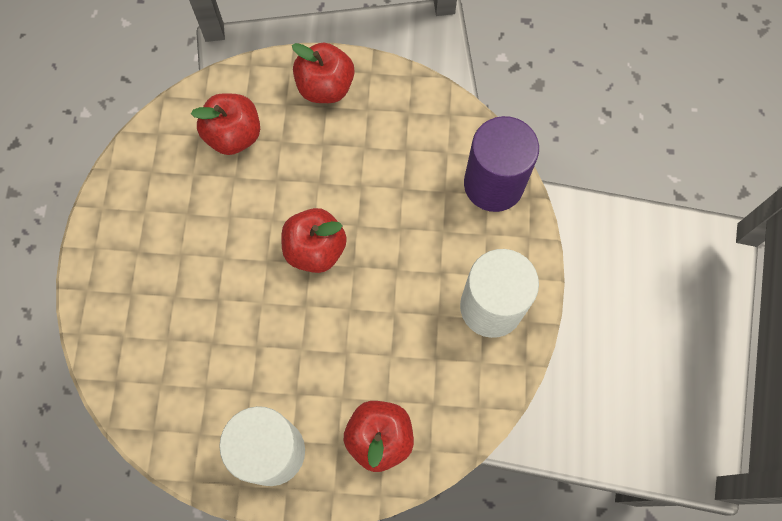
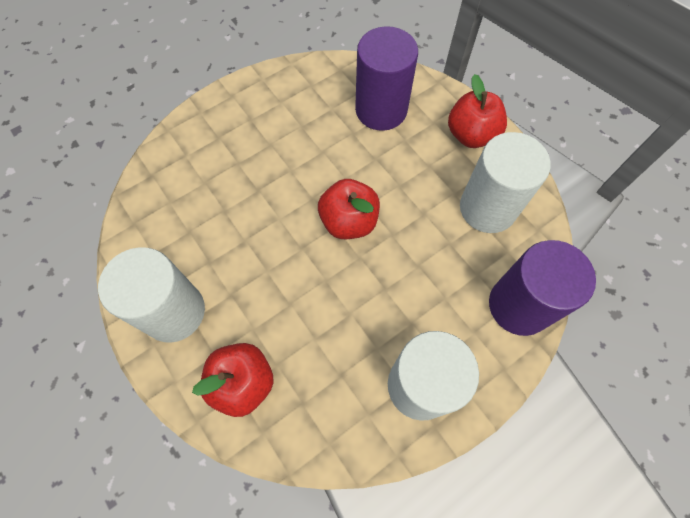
camera: 50 degrees right, 5 degrees down
red apple [191,93,260,155] -> purple cylinder [355,26,418,131]
none -> white cylinder [460,132,551,233]

